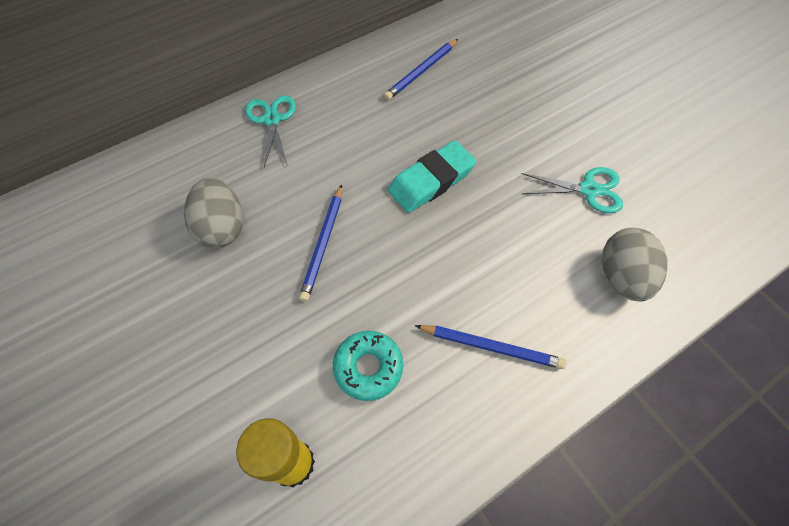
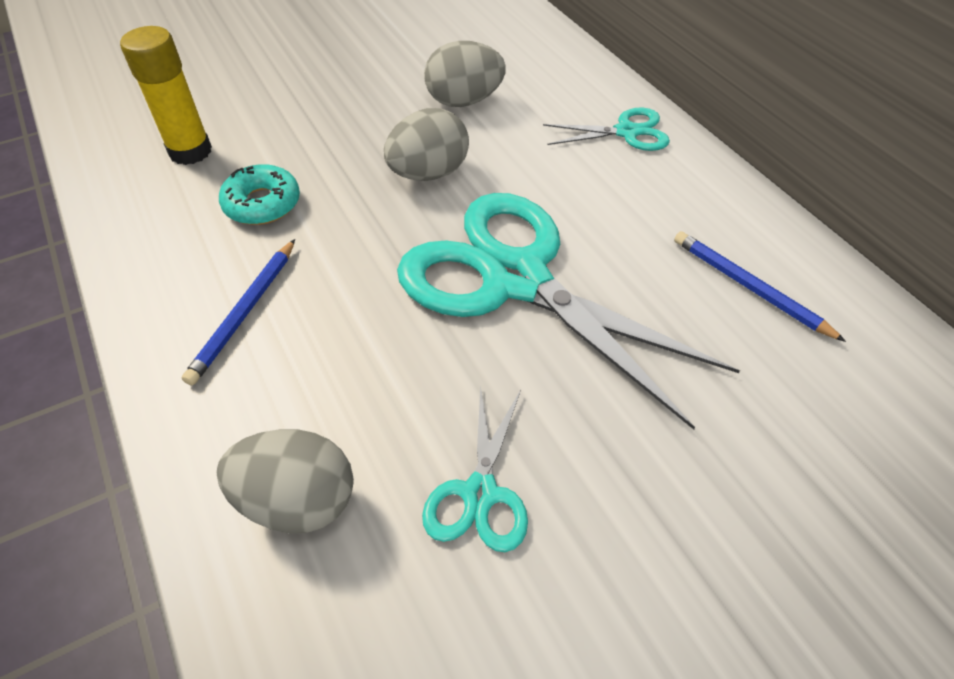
camera: 95 degrees right, 10 degrees down
blue pencil [299,185,342,302] -> grey egg [384,108,469,181]
turquoise eraser [388,140,476,213] -> turquoise scissors [397,193,740,430]

